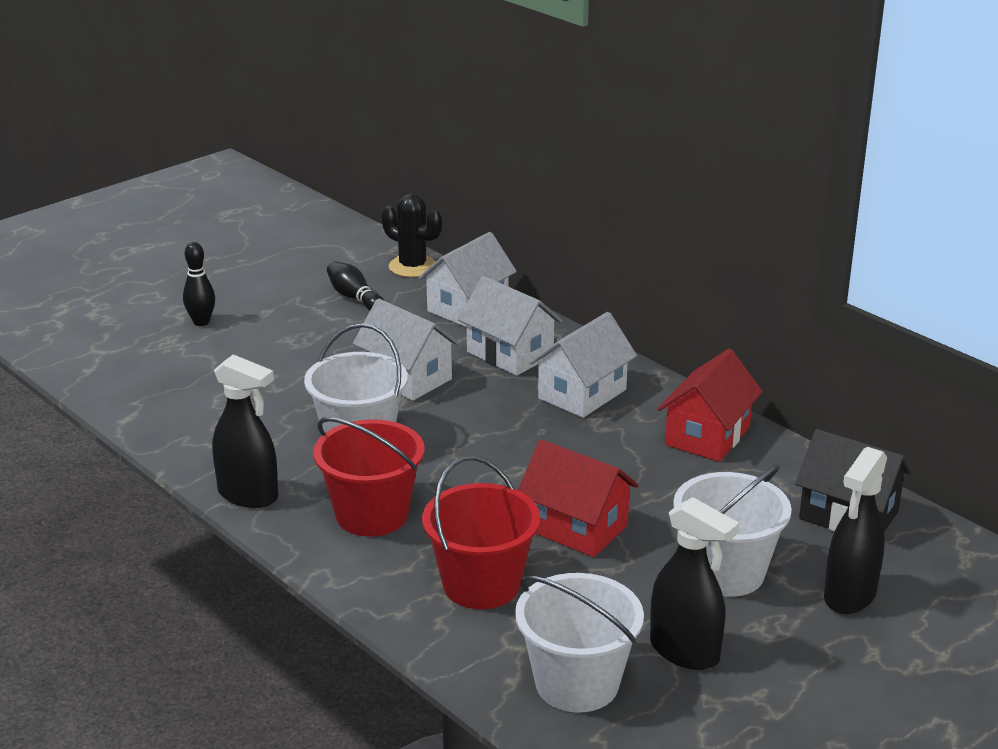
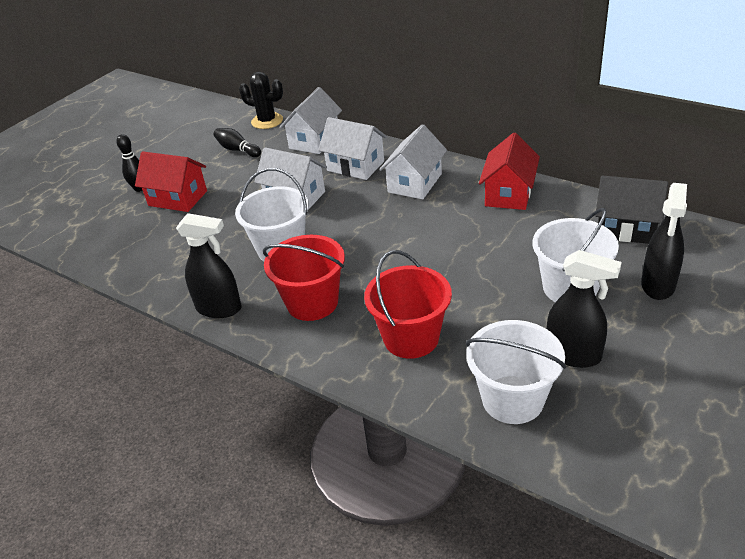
camera: 10 degrees left, 10 degrees up
red house [518,440,639,557] -> red house moved to [135,151,207,212]

